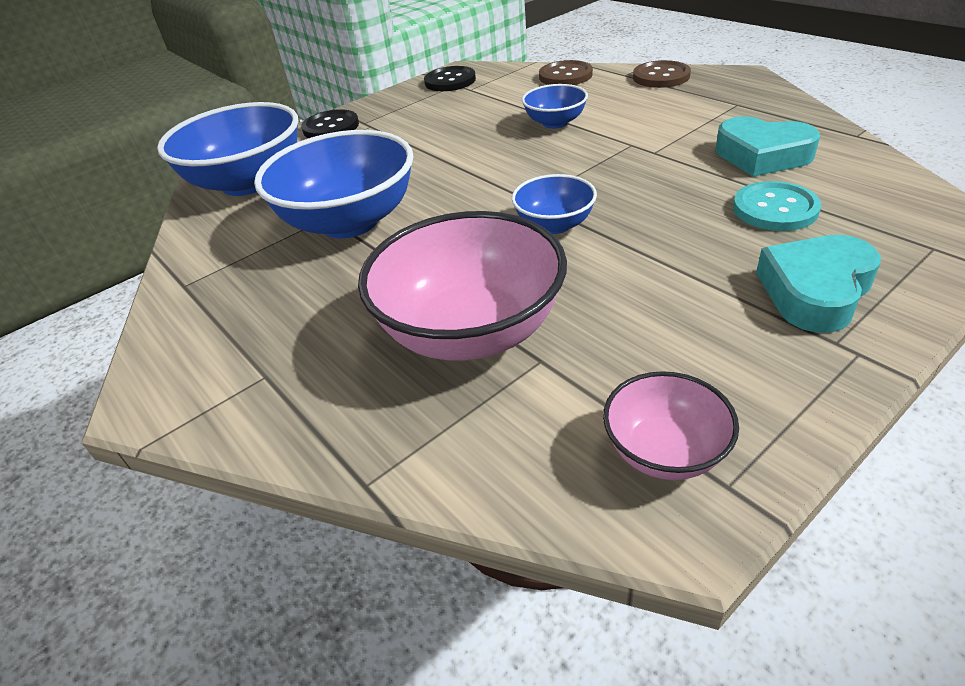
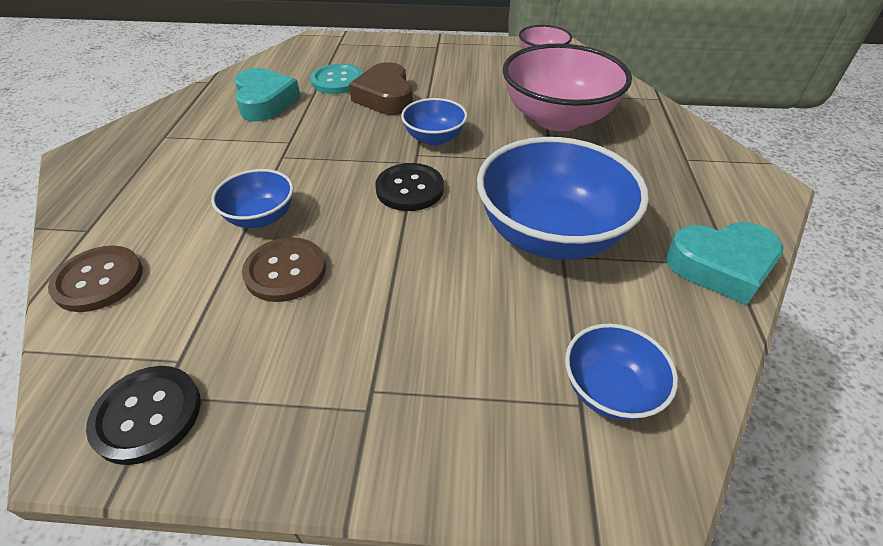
camera: 140 degrees left, 5 degrees up
blue bowl [157,102,299,196] -> blue bowl [565,323,678,421], size x0.51
black button [301,109,359,138] -> black button moved to [375,163,444,211]
brown button [633,60,691,88] -> brown button moved to [242,237,326,302]
turquoise heart [756,235,881,333] -> turquoise heart moved to [666,222,784,305]
none -> brown heart [349,62,413,115]

